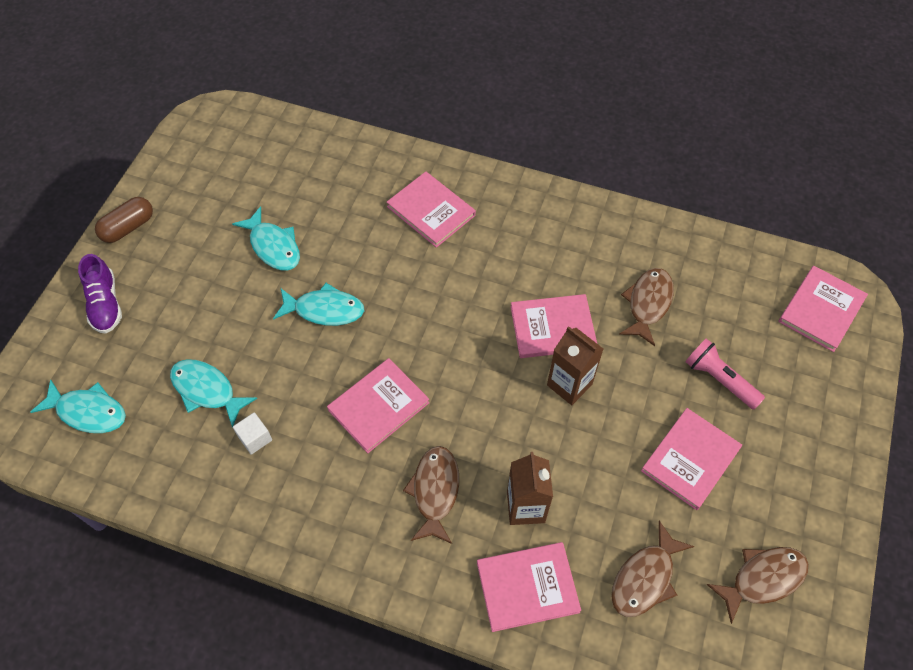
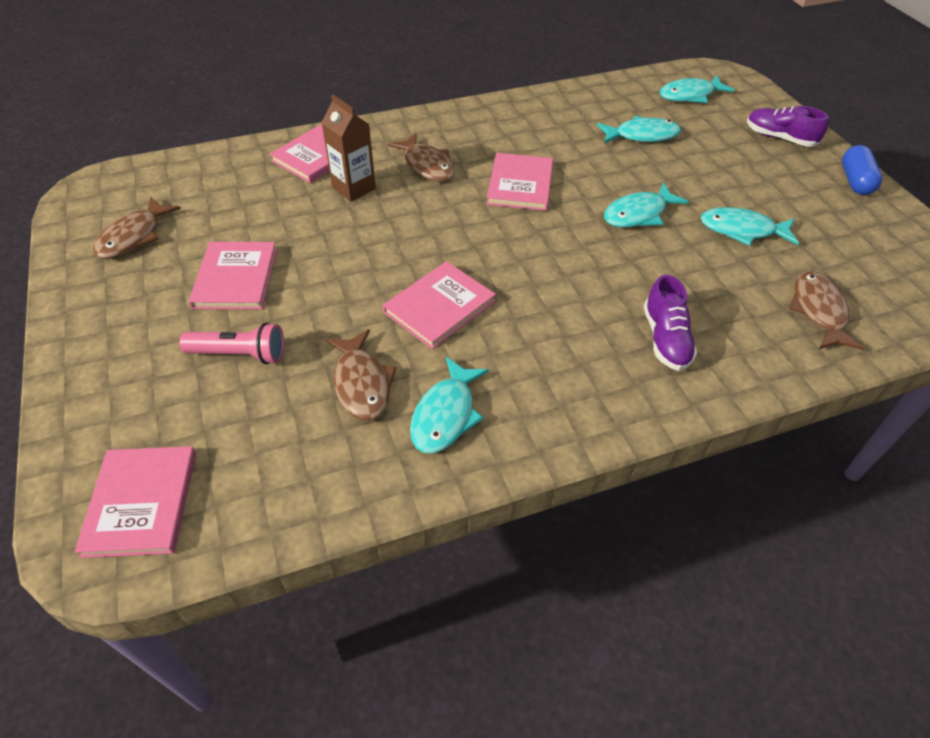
camera: 140 degrees right, 10 degrees down
brown capsule [95,197,153,243] -> blue capsule [842,145,882,195]
white cube [233,412,272,455] -> none
pink book [387,171,476,248] -> purple shoe [644,275,697,371]
brown carton [547,326,603,405] -> none
brown fish [611,521,694,617] -> brown fish moved to [789,271,864,350]
none -> turquoise fish [410,357,489,454]

